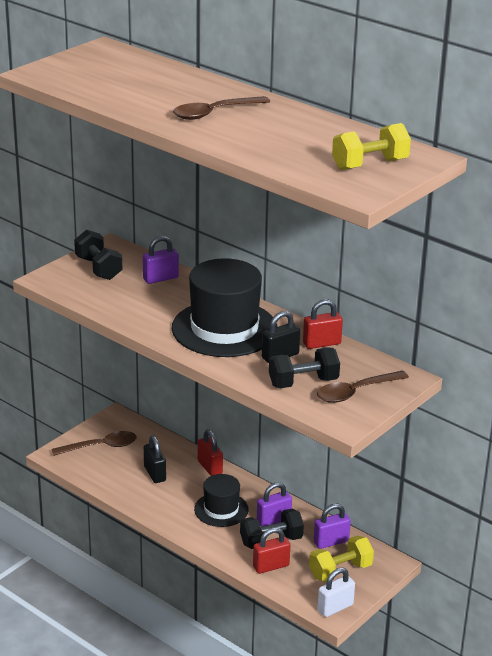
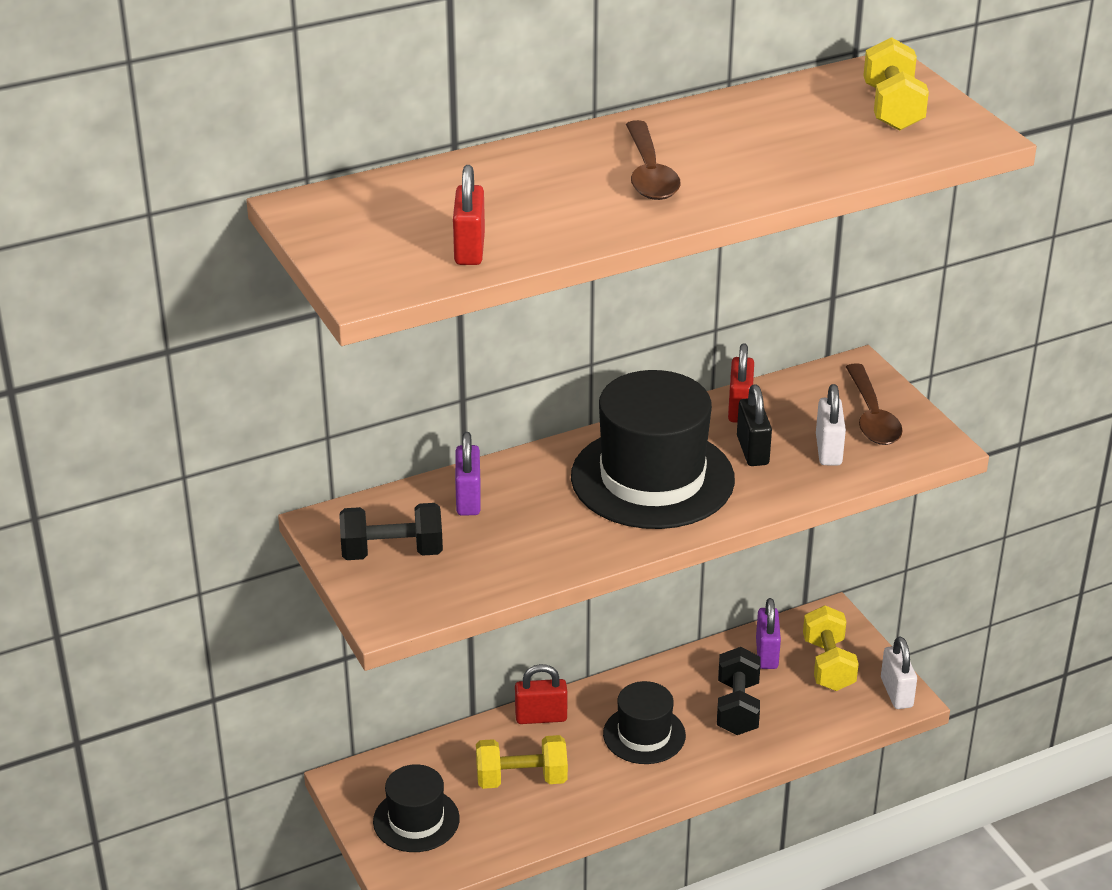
camera: 65 degrees left, 5 degrees up
brown spoon [52,431,137,456] -> black hat [373,764,460,852]
black padlock [144,435,166,483] -> yellow dumbbell [476,735,568,789]
red padlock [253,527,290,574] -> red padlock moved to [453,165,485,265]
purple padlock [257,482,292,526] -> none
black dumbbell [269,348,340,388] -> white padlock [816,384,846,466]

